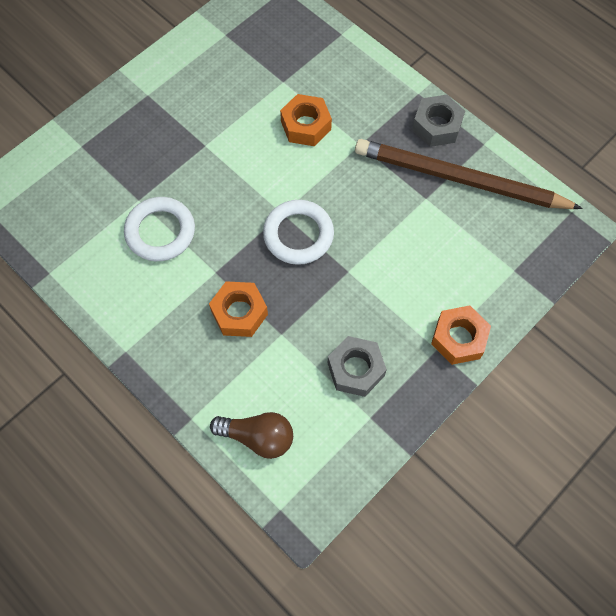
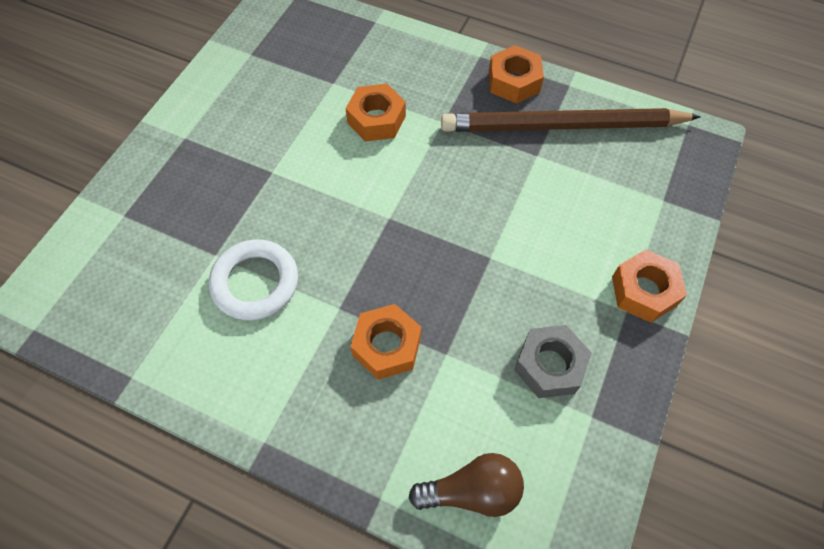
camera: 20 degrees left, 5 degrees down
white ring [263,200,334,265] -> none
grey nut [412,95,465,147] -> orange nut [489,45,544,104]

